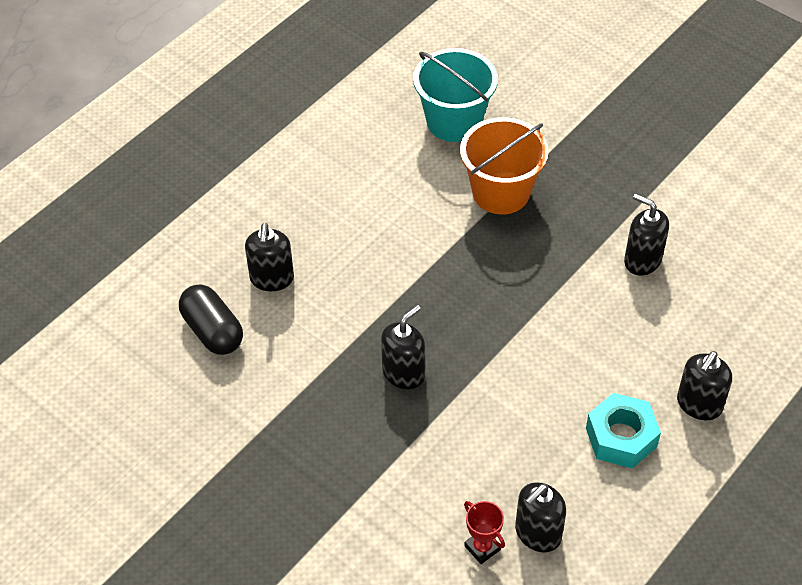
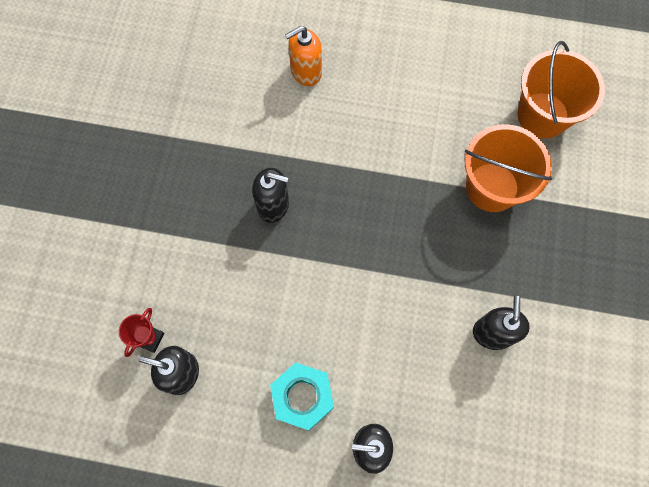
camera: 60 degrees right, 20 degrees up
black capsule [179,284,243,355] -> none
black soap dispenser [245,223,294,291] -> orange soap dispenser [285,26,322,86]
turquoise bucket [413,48,498,142] -> orange bucket [517,41,605,138]

